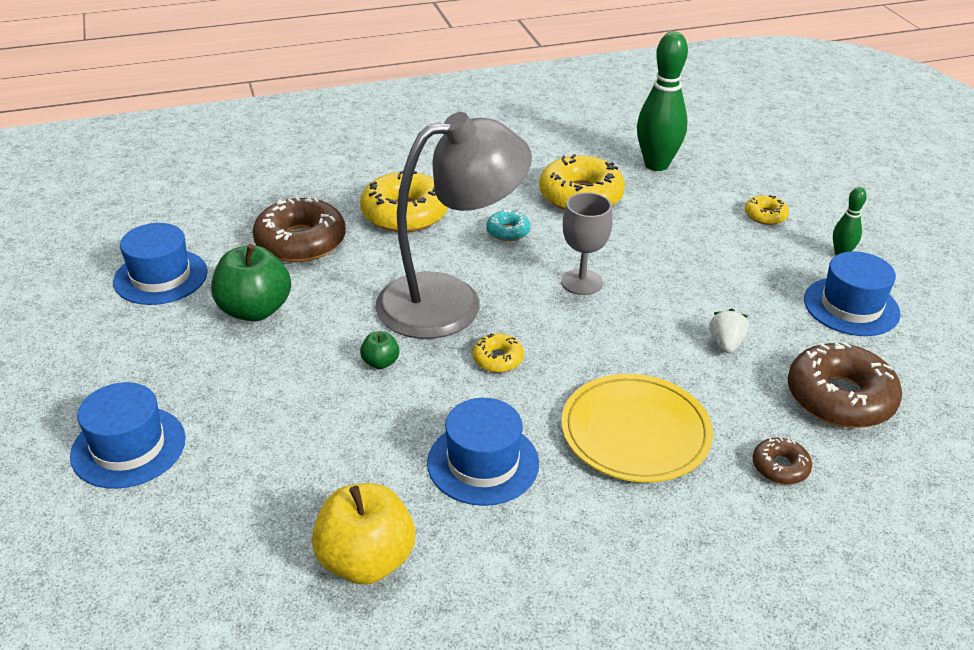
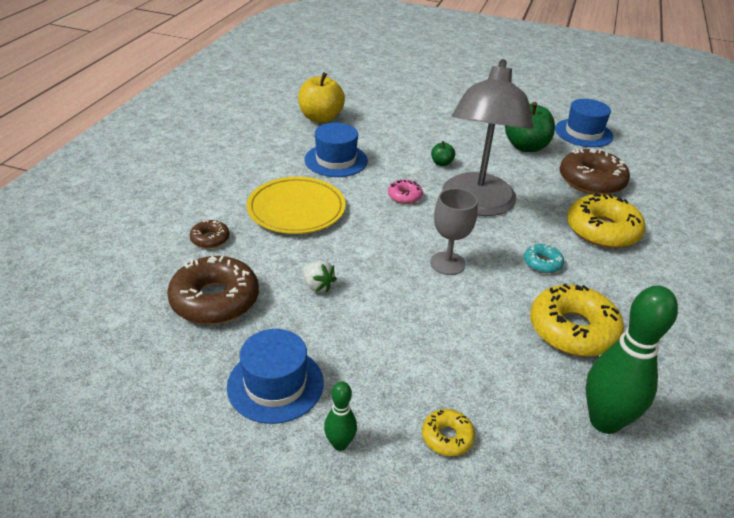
camera: 125 degrees right, 0 degrees up
blue hat [70,382,186,489] -> none
yellow donut [472,333,524,373] -> pink donut [388,180,423,204]

